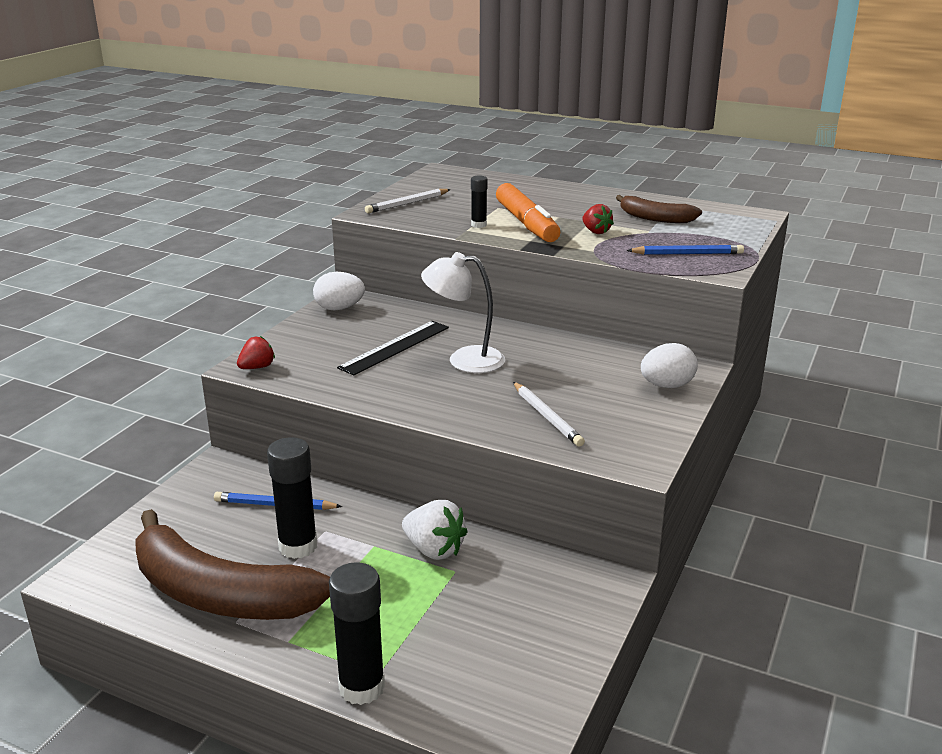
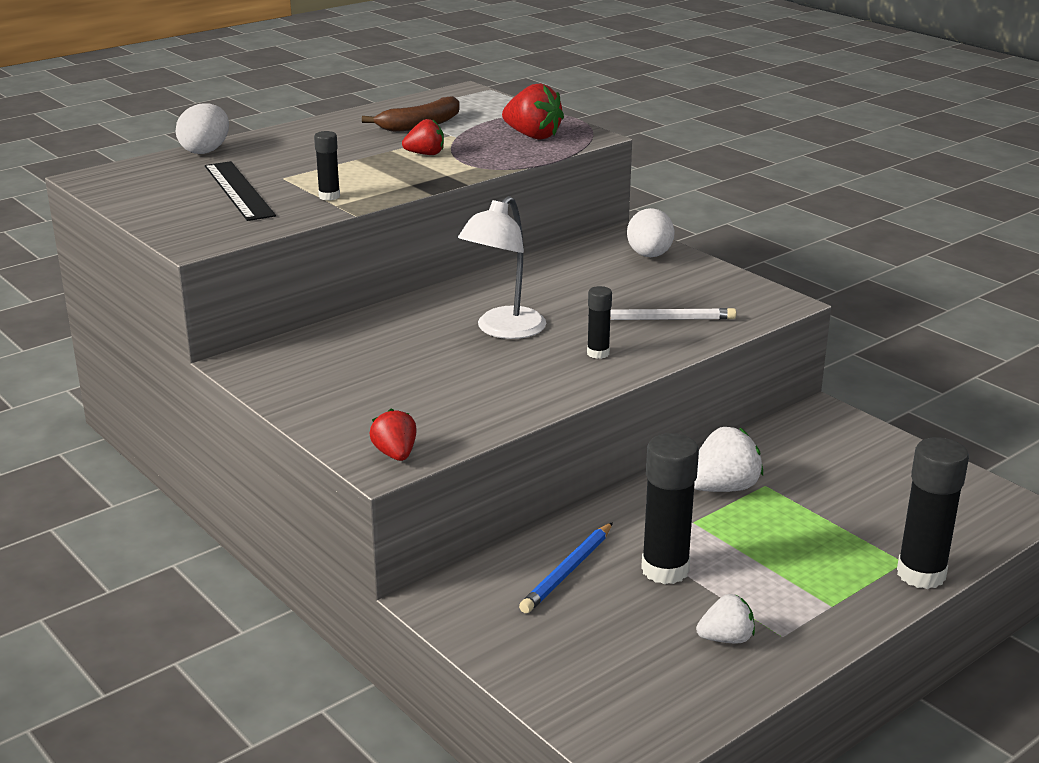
camera: 65 degrees left, 0 degrees up
brown banana [136,509,330,620] -> white strawberry [696,594,755,644]
white egg [313,272,365,310] -> white egg moved to [176,103,229,154]
black ruler [337,321,449,375] -> black ruler moved to [205,161,276,221]
white pencil [365,189,451,213] -> none
orange marker [496,183,560,242] -> none
blue pencil [627,245,744,255] -> red strawberry [502,83,564,140]
none -> black glue stick [587,286,612,359]

